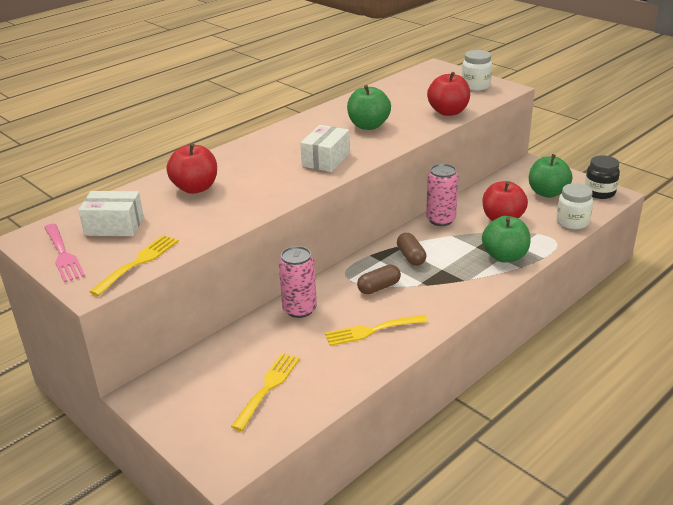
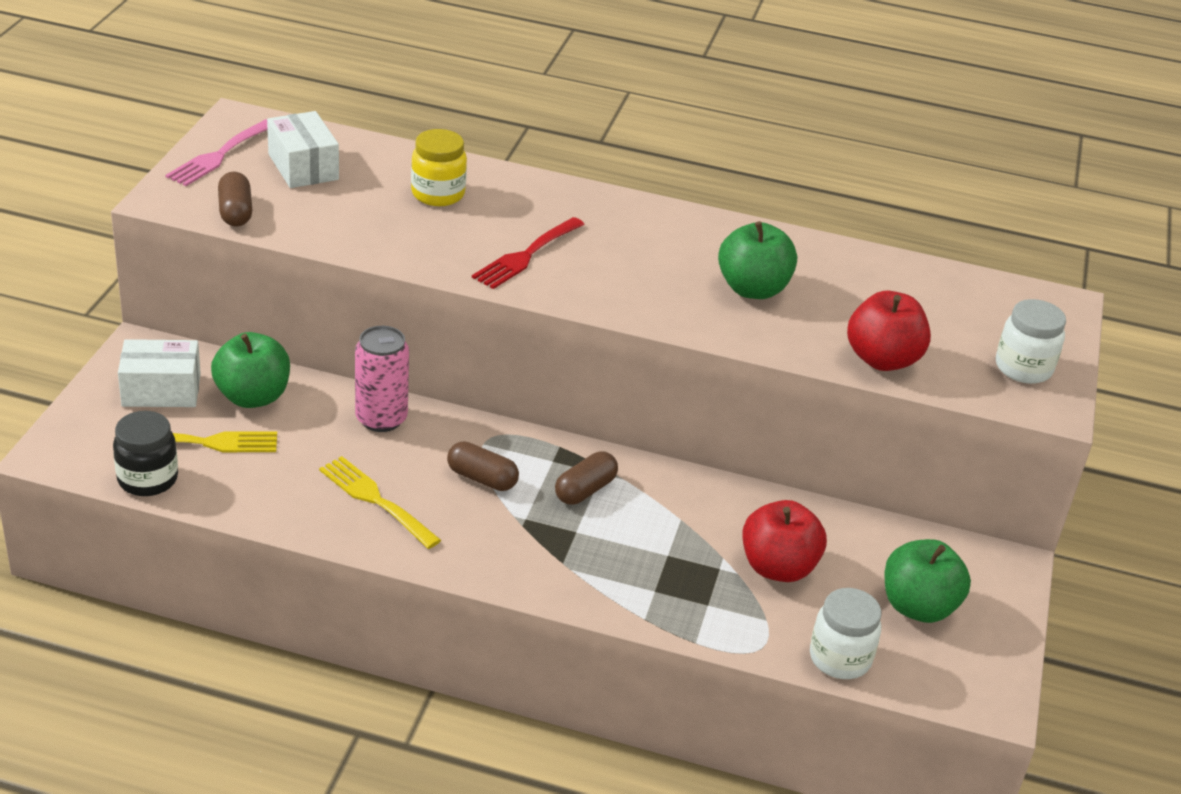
camera: 55 degrees right, 5 degrees up
yellow fork [89,235,179,296] -> brown capsule [218,171,252,227]
red apple [167,143,217,194] -> yellow jar [411,129,467,206]
white box [300,125,350,172] -> white box moved to [118,339,201,407]
pink can [426,164,459,226] -> none
green apple [482,216,530,263] -> green apple moved to [211,332,290,408]
black jar [585,155,620,199] -> black jar moved to [113,411,178,496]
none -> red fork [472,217,585,289]

